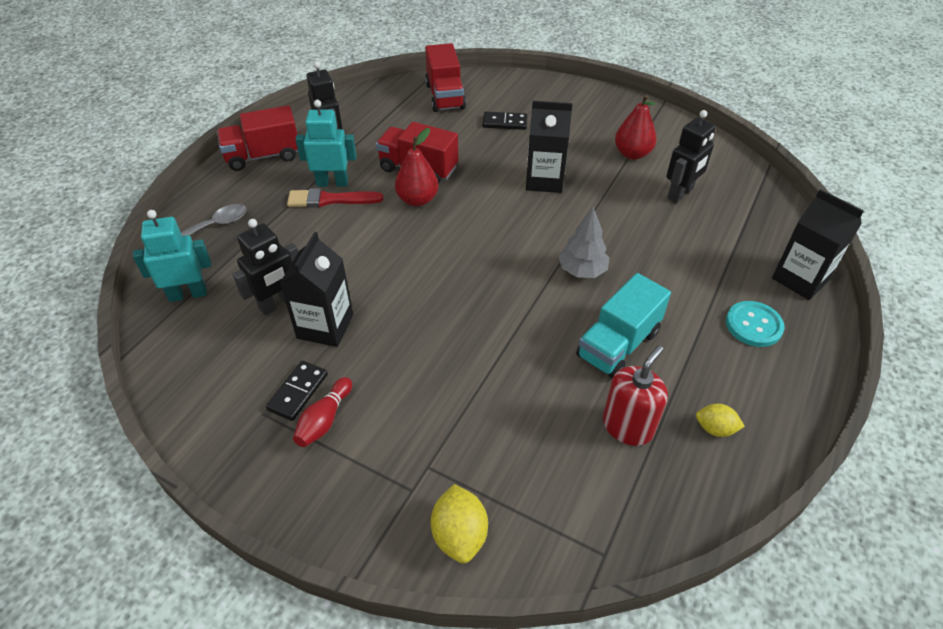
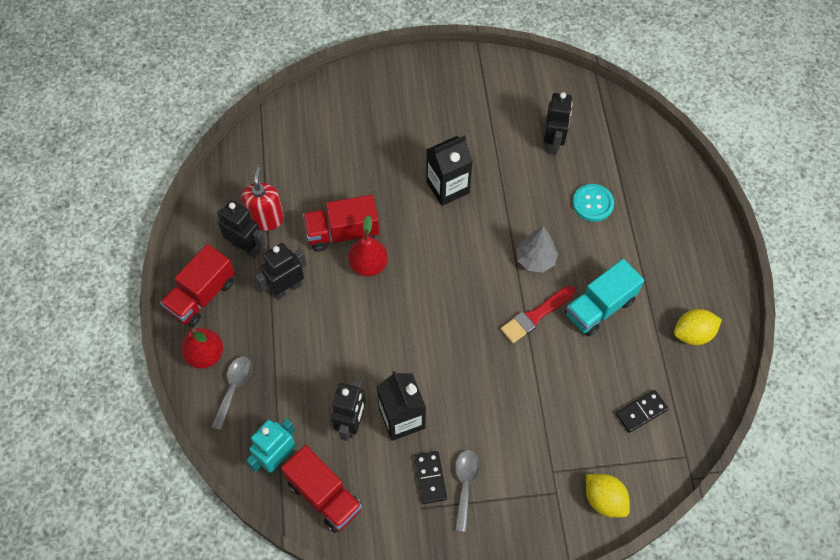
camera: 35 degrees left, 15 degrees up
red brush [287,188,383,208] -> red brush moved to [501,286,575,343]
red bowling pin [293,377,352,447] -> grey spoon [455,450,480,532]
turquoise robot [295,100,357,187] -> black robot [255,243,307,300]
red truck [425,43,466,112] -> red truck moved to [281,445,362,533]
black domino [482,111,528,130] -> black domino moved to [616,390,668,433]
turquoise truck [576,273,671,378] -> turquoise truck turned 45 degrees clockwise [565,259,644,336]
red soap dispenser [603,345,668,446] -> red soap dispenser moved to [242,167,284,231]
red pear [615,94,657,160] -> red pear moved to [181,328,223,369]
yellow lemon [696,404,745,437] -> yellow lemon [674,309,722,345], size x1.55
turquoise button [726,301,784,347] -> turquoise button moved to [573,184,614,222]
black carton [772,189,864,300] -> none

